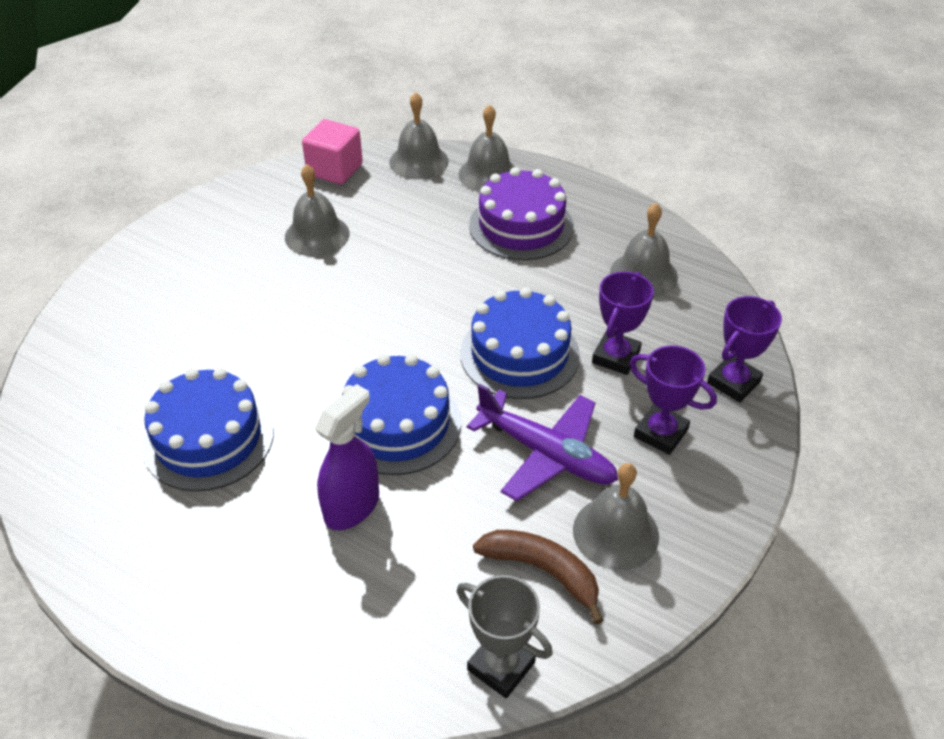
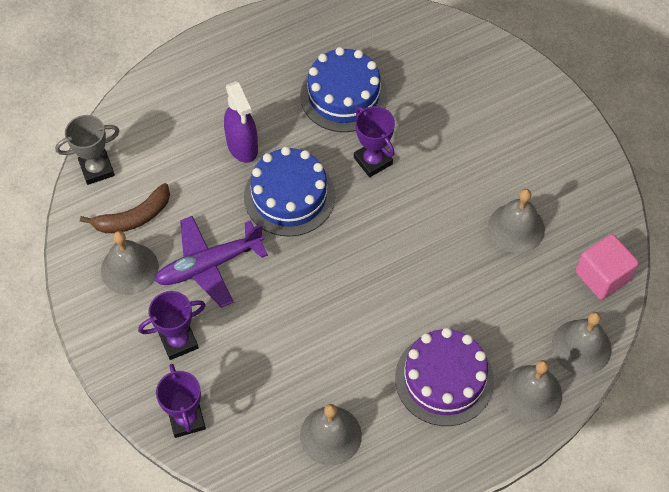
camera: 120 degrees right, 15 degrees up
blue cake [460,287,580,399] -> none
purple trophy [592,271,654,375] -> purple trophy moved to [354,106,395,177]

